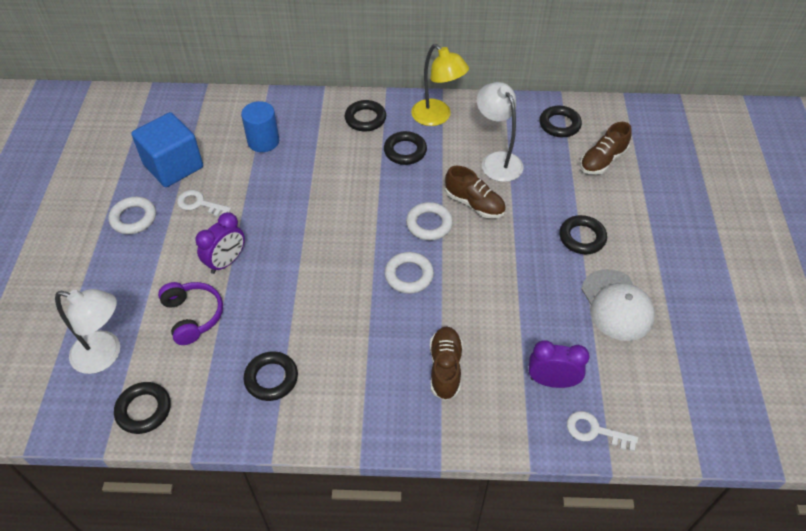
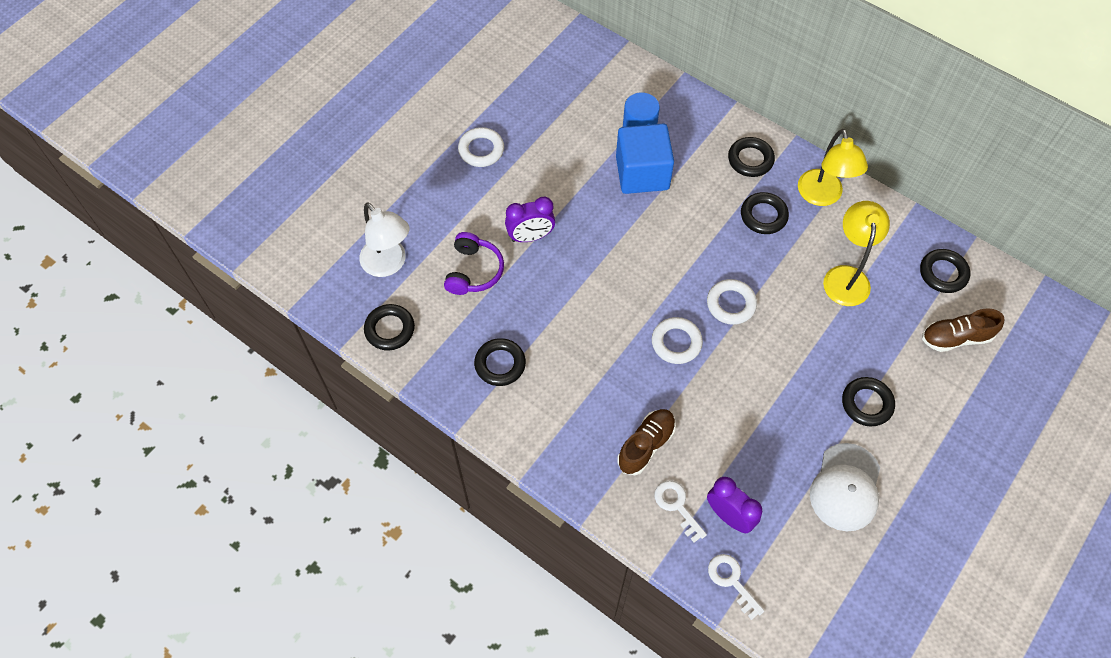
camera: 35 degrees right, 10 degrees up
blue cube [131,112,203,187] -> blue cube moved to [616,124,674,194]
white key [177,190,231,217] -> white key moved to [655,480,707,543]
brown shoe [445,166,506,219] -> none
white lamp [477,82,524,182] -> yellow lamp [823,201,890,306]

